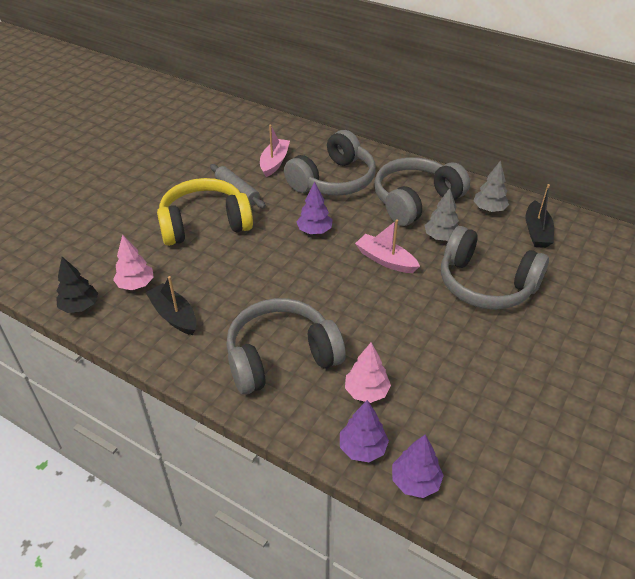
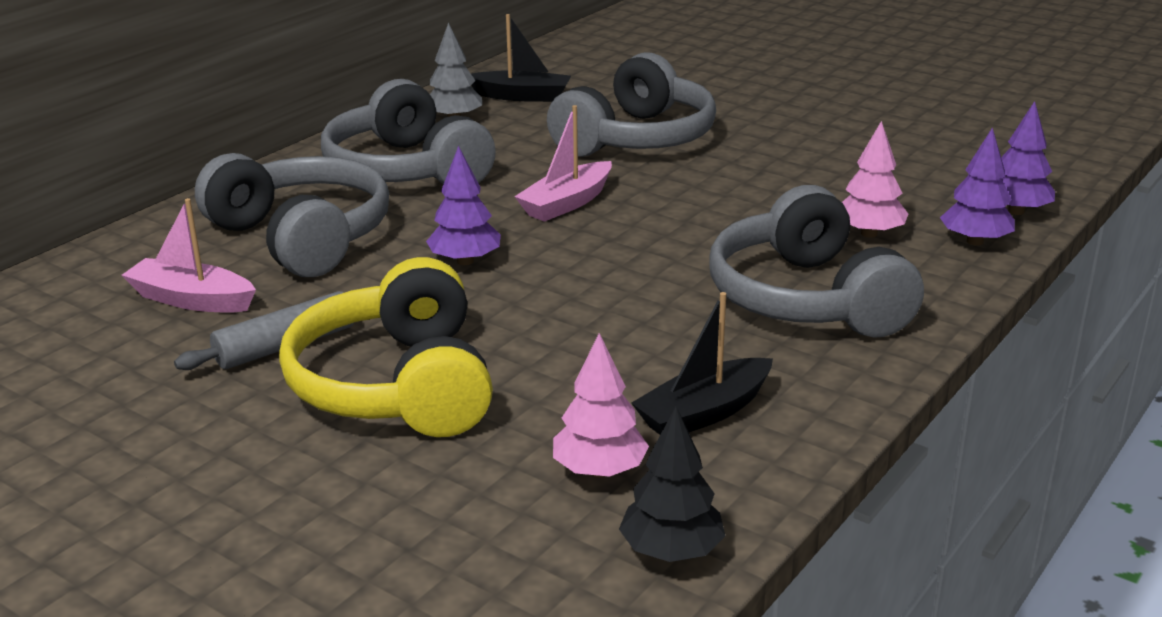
camera: 85 degrees left, 15 degrees down
grey tree [424,188,459,241] -> none

